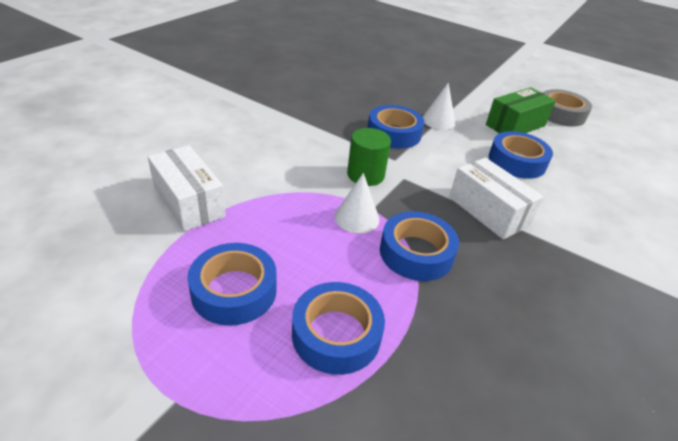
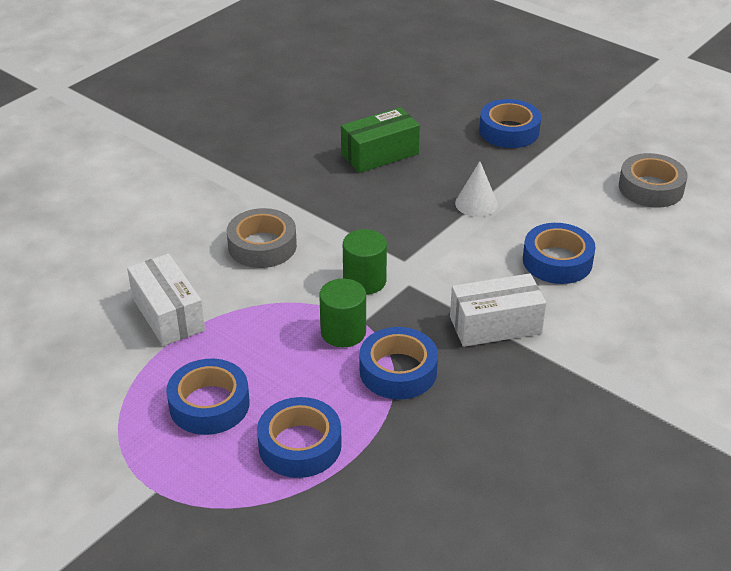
camera: 10 degrees right, 0 degrees up
white cone [334,173,379,233] -> green cylinder [319,278,366,347]
blue tape [368,105,425,149] -> blue tape moved to [479,99,541,148]
white box [449,158,543,240] -> white box turned 75 degrees counterclockwise [450,273,546,347]
green box [486,87,556,133] -> green box moved to [341,107,420,173]
none -> grey tape [227,208,297,268]

